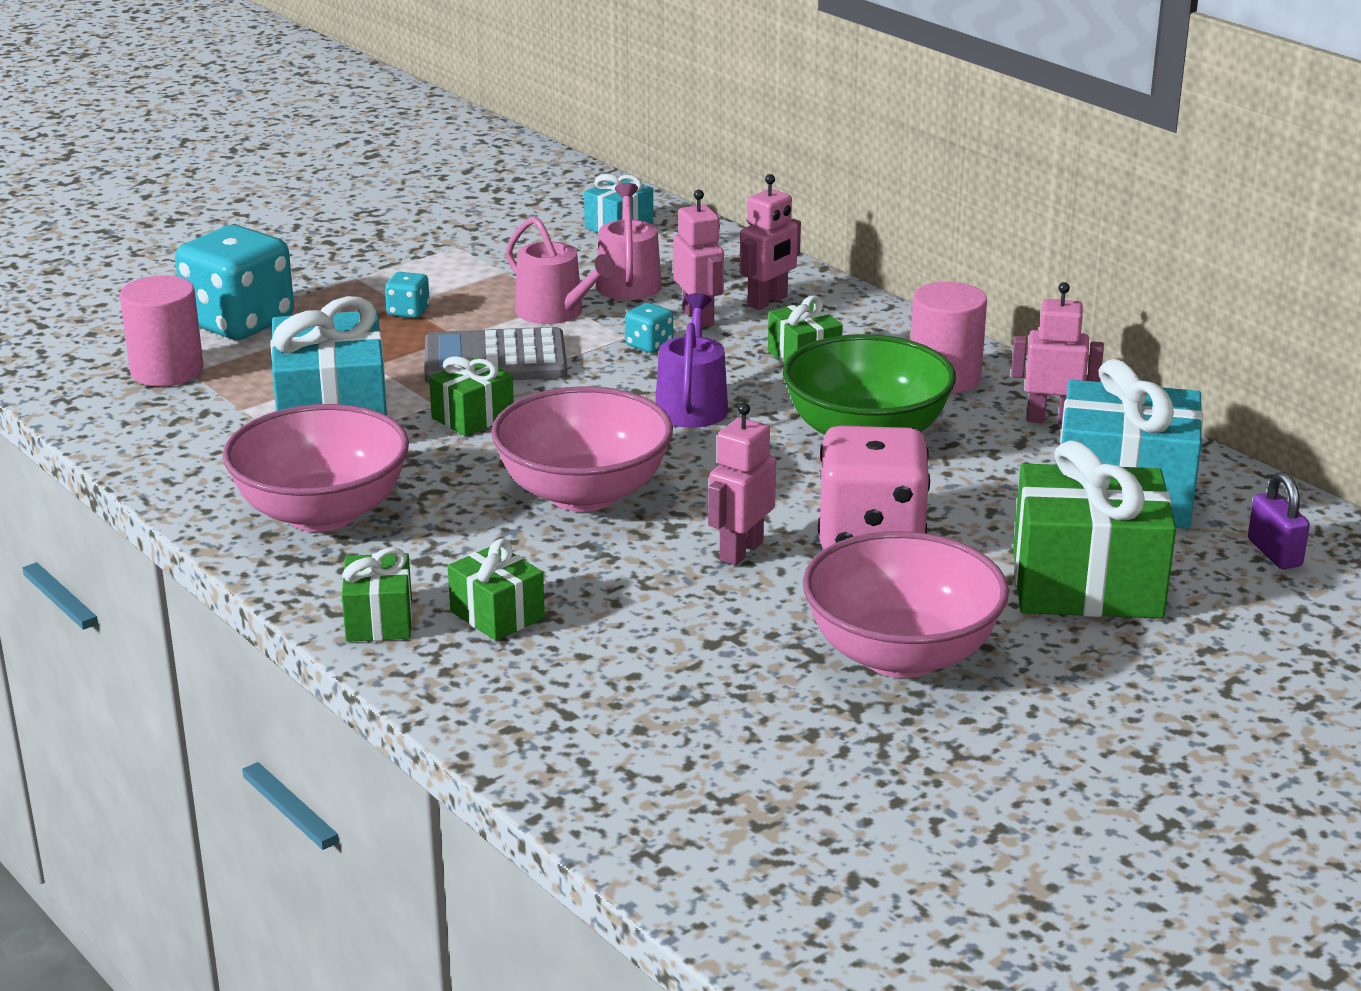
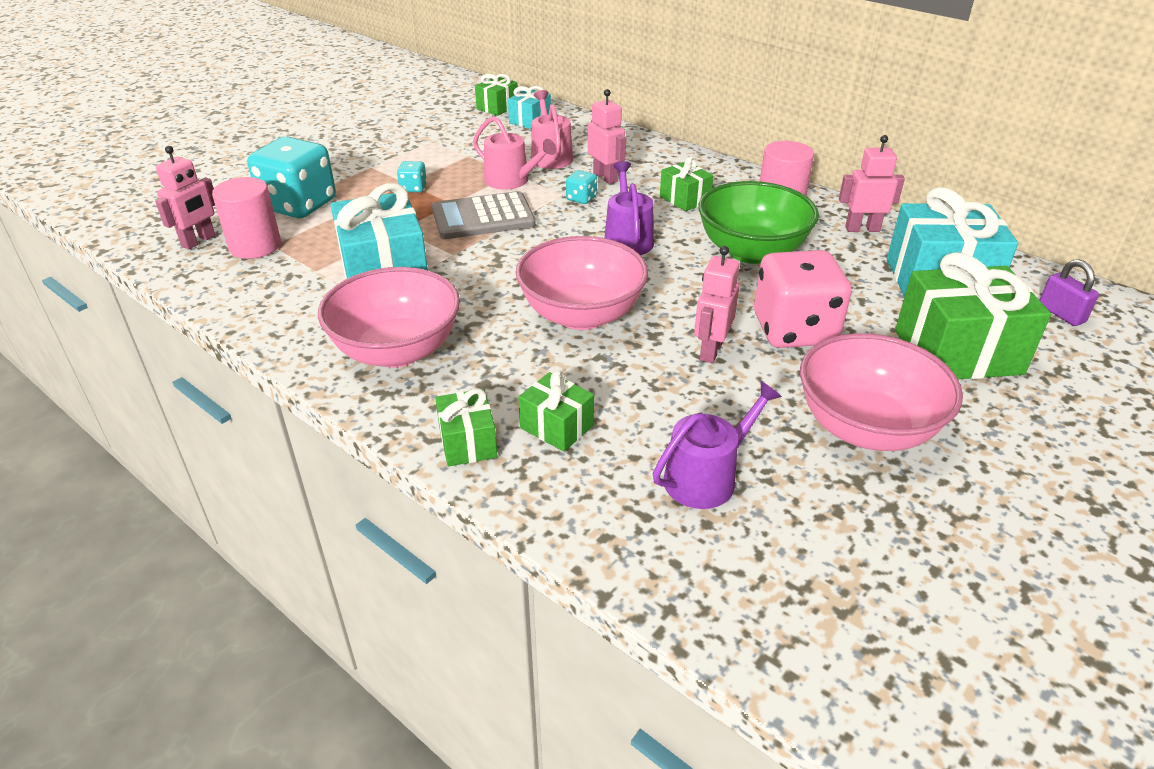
camera: 10 degrees left, 10 degrees up
green gift [429,356,514,436] -> green gift moved to [475,74,518,116]
pink robot [740,174,801,310] -> pink robot moved to [155,146,215,250]
none -> purple watering can [653,381,782,509]

